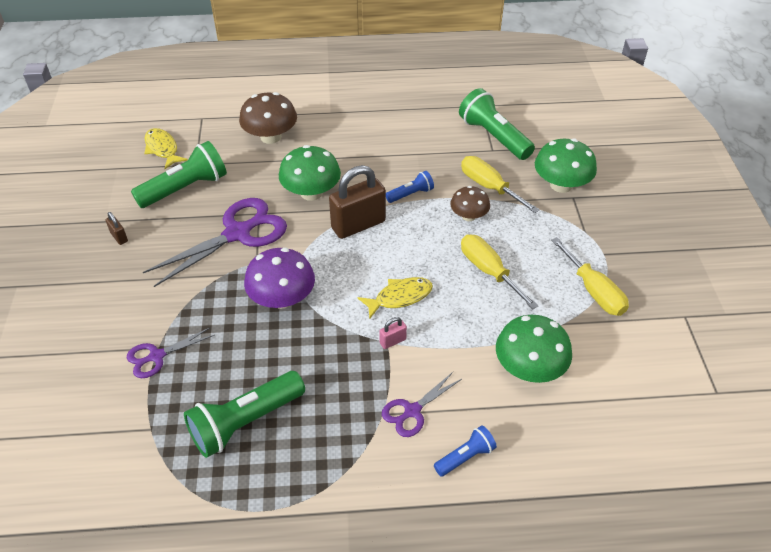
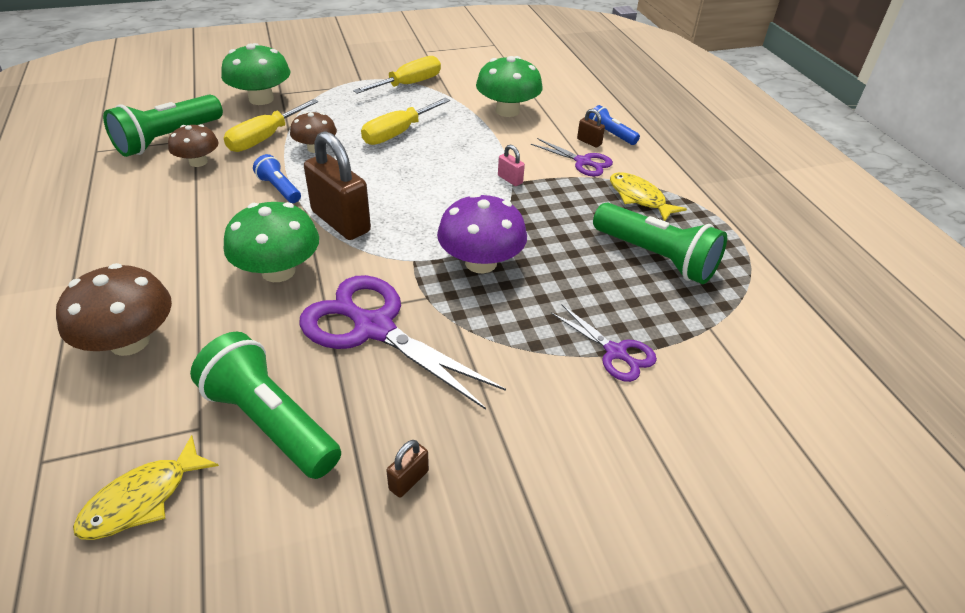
camera: 105 degrees left, 5 degrees down
yellow fish [358,277,433,319] -> yellow fish moved to [610,172,687,221]
none -> brown mushroom [168,124,219,167]
none -> brown padlock [577,109,605,148]

